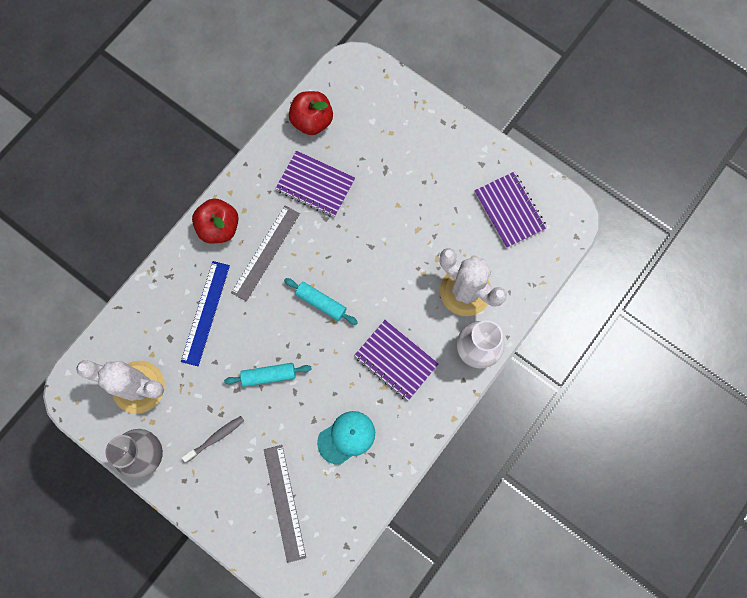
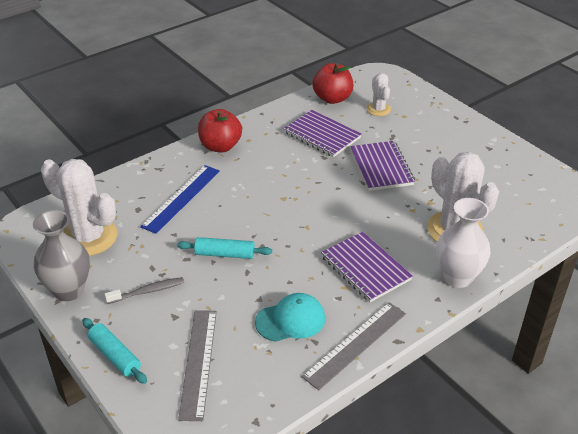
camera: 15 degrees right, 35 degrees down
grey ruler [231,206,300,302] -> grey ruler moved to [301,302,406,390]
turquoise rolling pin [284,278,358,325] -> turquoise rolling pin moved to [82,318,147,384]
purple notebook [474,171,547,248] -> purple notebook moved to [350,141,415,191]
none -> white cactus [367,73,391,116]

